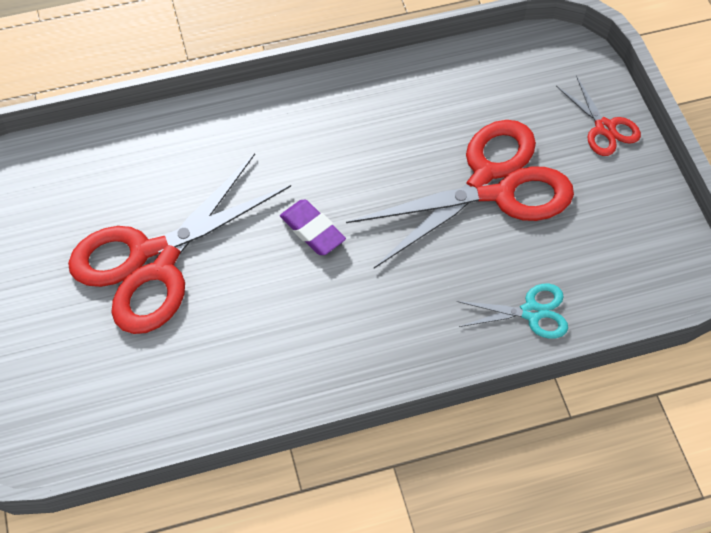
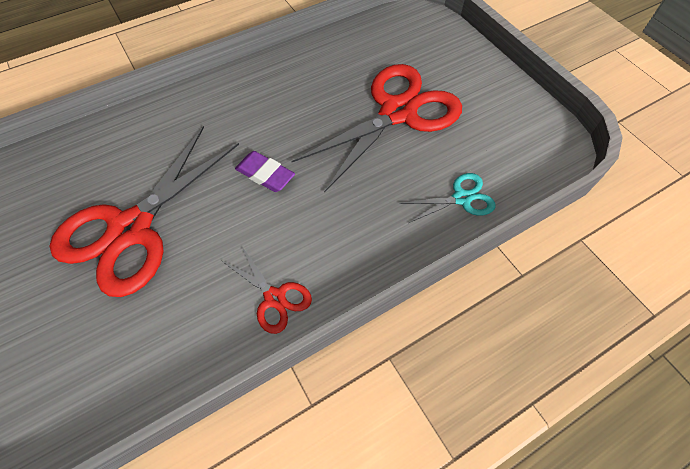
camera: 15 degrees left, 0 degrees up
red scissors [556,76,641,156] -> red scissors moved to [222,246,312,334]

